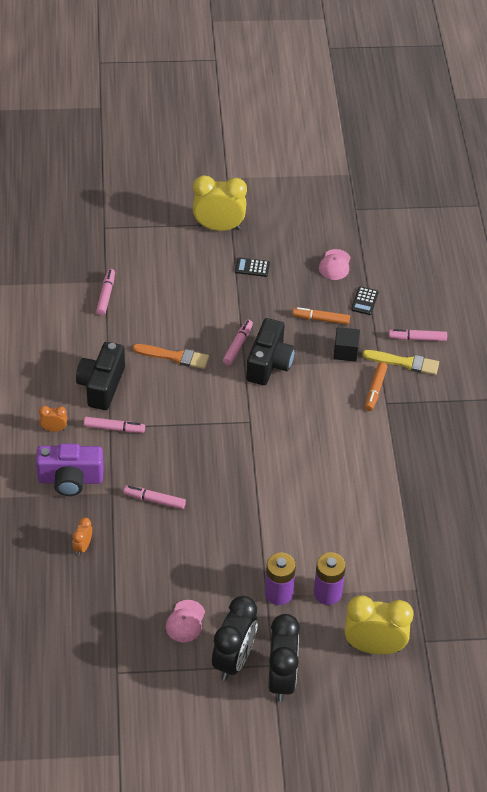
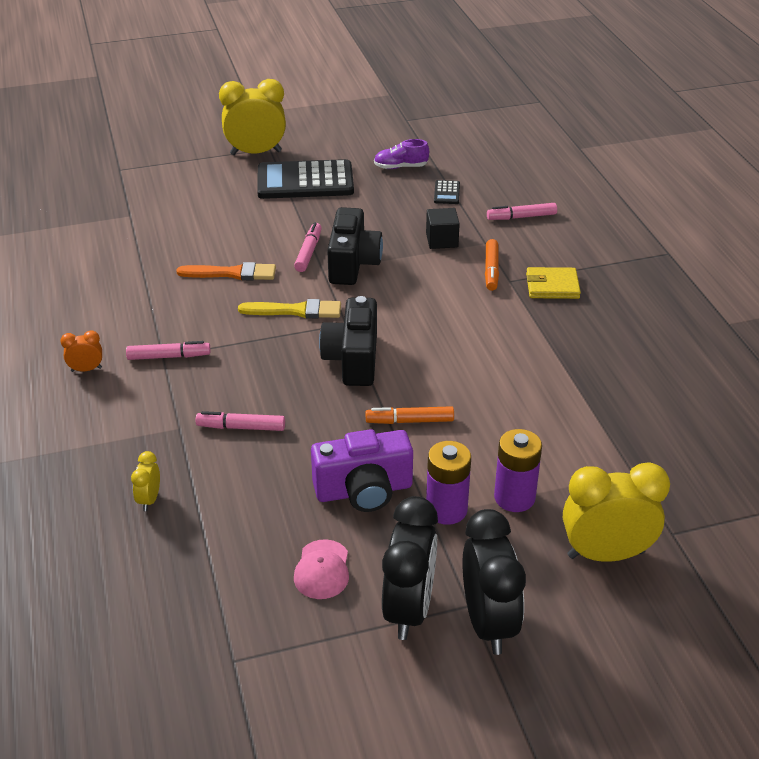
camera: 10 degrees left, 10 degrees down
purple camera [36,443,104,496] -> purple camera moved to [311,429,413,512]
orange clock [72,518,92,556] -> yellow clock [131,451,160,511]
black camera [76,342,125,410] -> black camera moved to [319,296,377,386]
pink marker [96,269,115,315] -> none
black calculator [235,257,270,277] -> black calculator [257,159,354,199], size x2.41
orange marker [292,307,350,325] -> orange marker moved to [366,406,454,424]
pink cap [319,249,351,280] -> purple shoe [374,139,429,169]
yellow brush [362,350,439,375] -> yellow brush moved to [238,299,341,318]
none -> yellow wallet [526,267,581,299]

